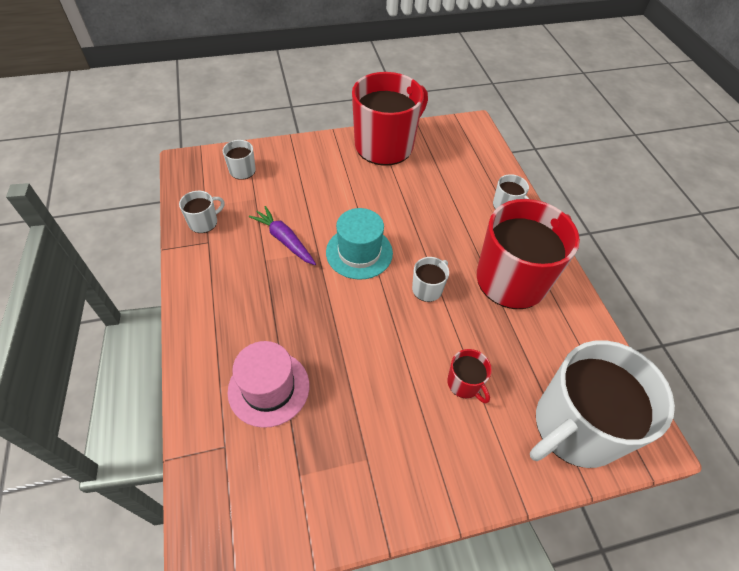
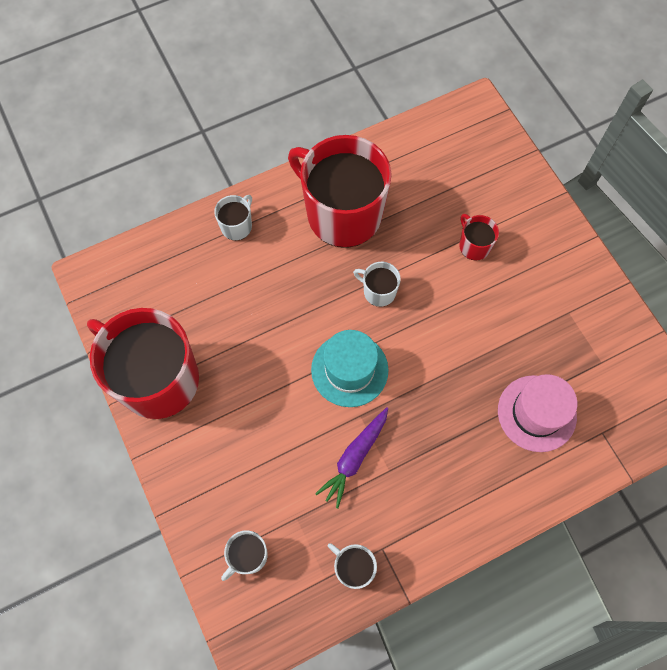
camera: 100 degrees left, 15 degrees up
red mug [447,349,492,403] -> red mug turned 75 degrees counterclockwise [459,214,499,261]
white mug [530,340,675,468] -> none

